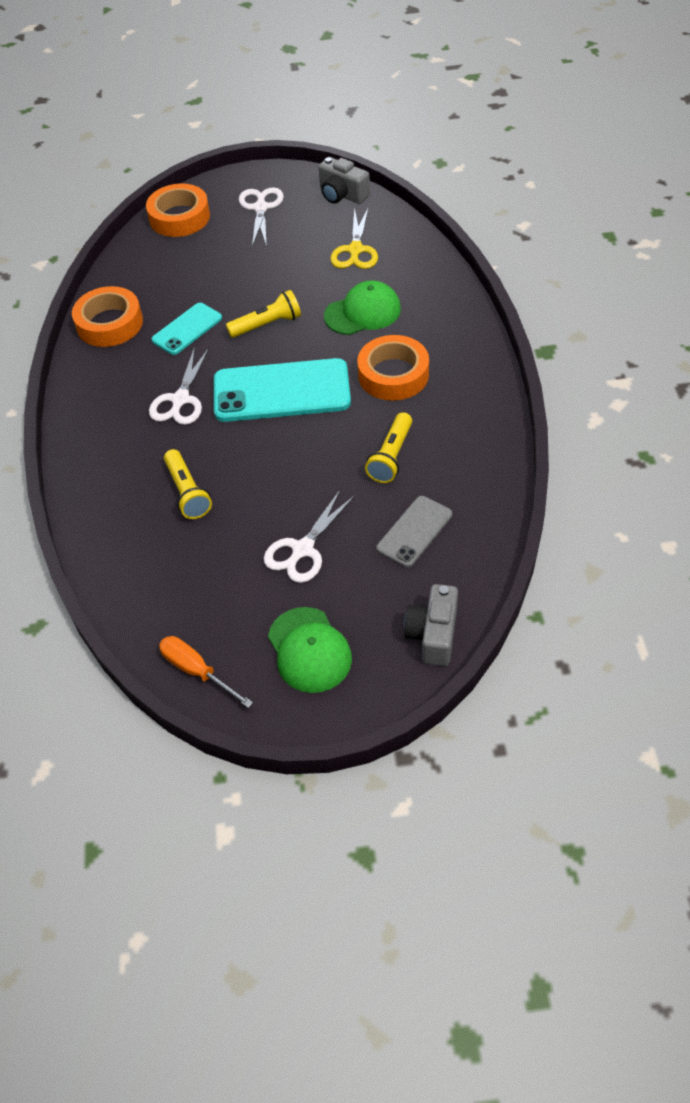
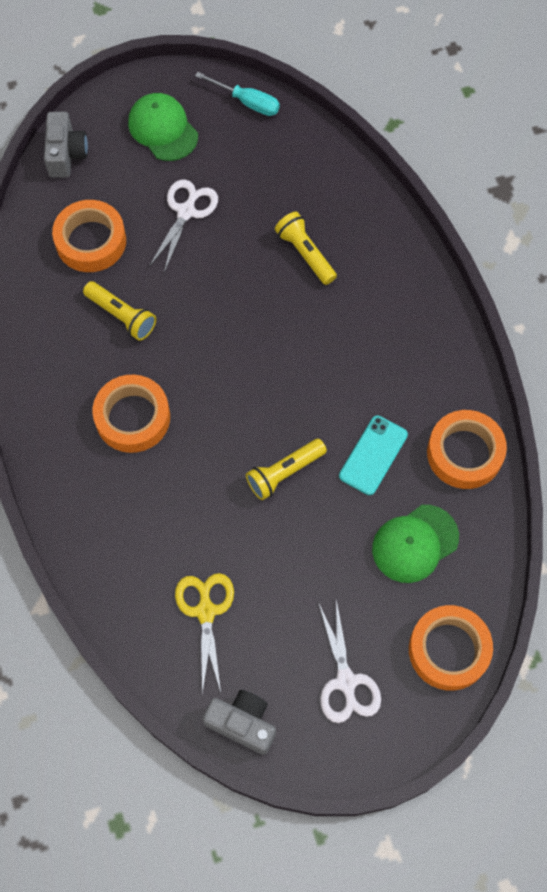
camera: 165 degrees right, 15 degrees up
white scissors [149,347,209,425] -> none
orange screwdriver [159,636,253,708] -> turquoise screwdriver [195,72,280,116]
turquoise phone [214,358,351,422] -> none
green cap [324,281,401,335] -> green cap moved to [372,505,459,583]
yellow flashlight [365,412,412,483] -> yellow flashlight turned 120 degrees clockwise [83,281,156,341]
grey phone [376,496,452,568] -> orange tape [52,200,126,272]

